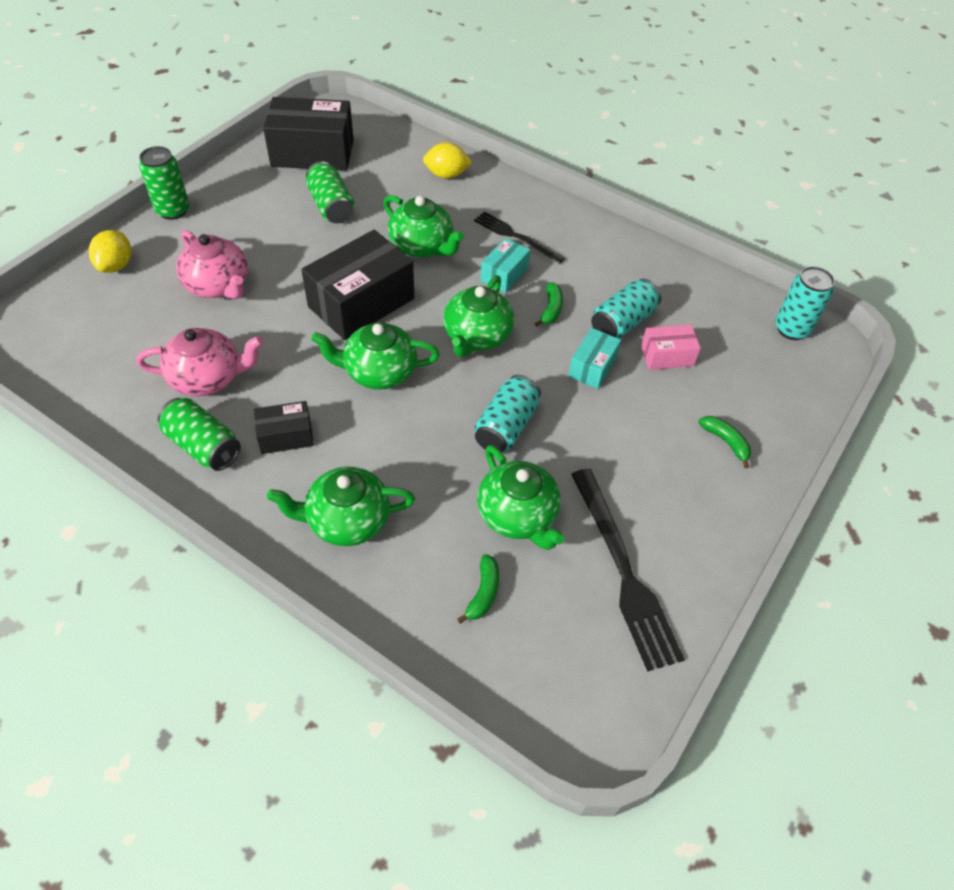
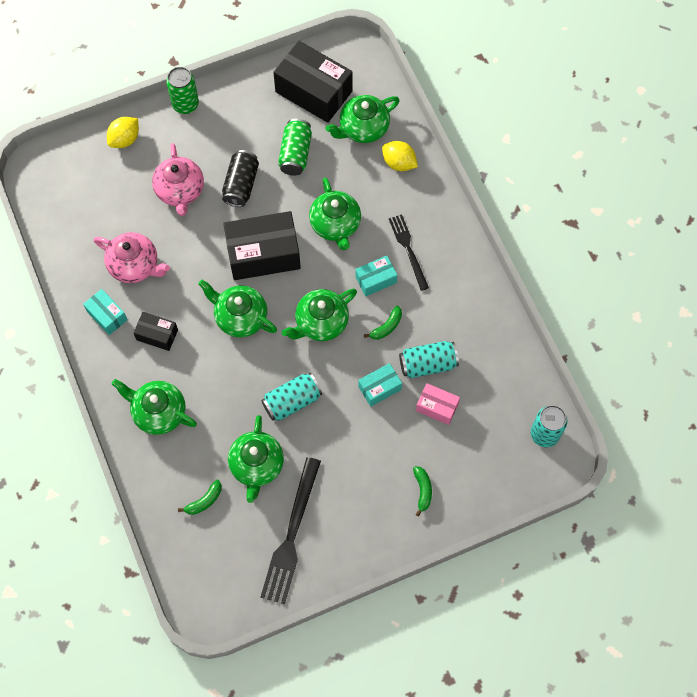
camera: 35 degrees right, 15 degrees up
green can [158,398,241,471] -> turquoise box [83,289,127,335]
none -> black can [222,150,259,207]
none -> green teapot [326,95,400,143]

